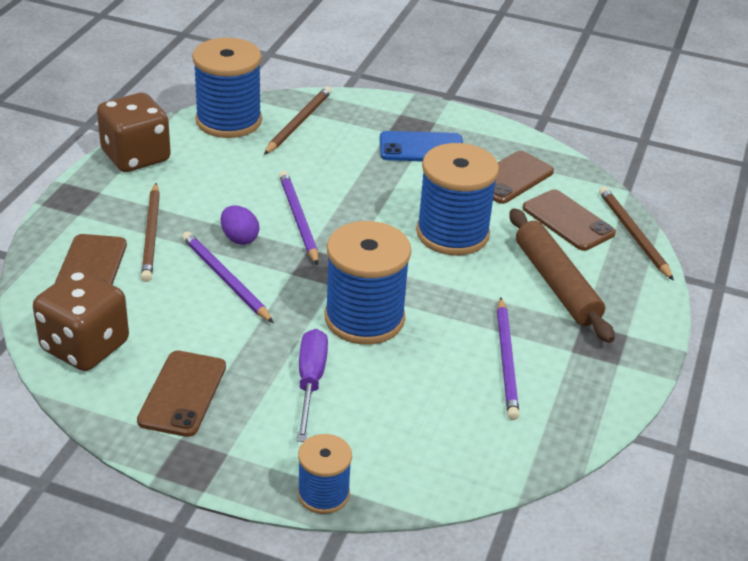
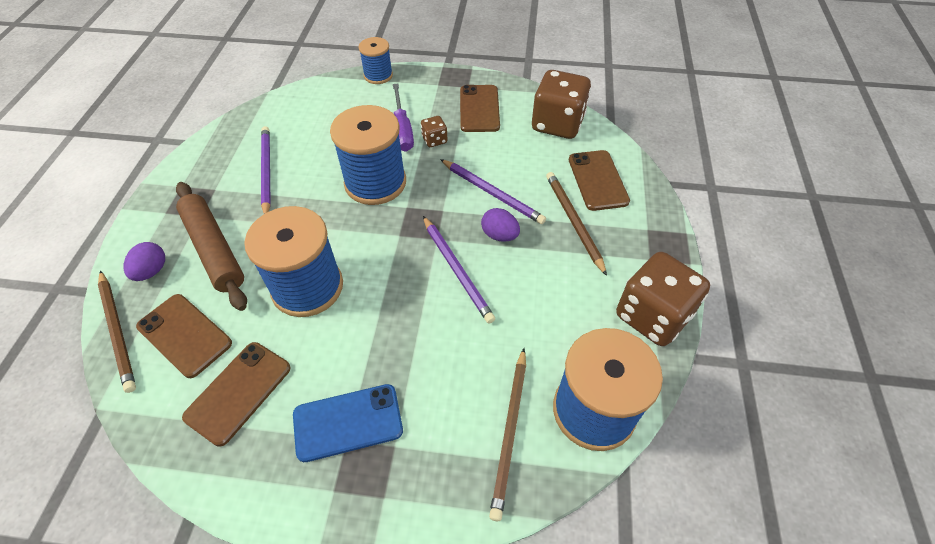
camera: 170 degrees right, 15 degrees up
none -> purple egg [123,242,165,281]
none -> brown dice [421,116,447,147]

